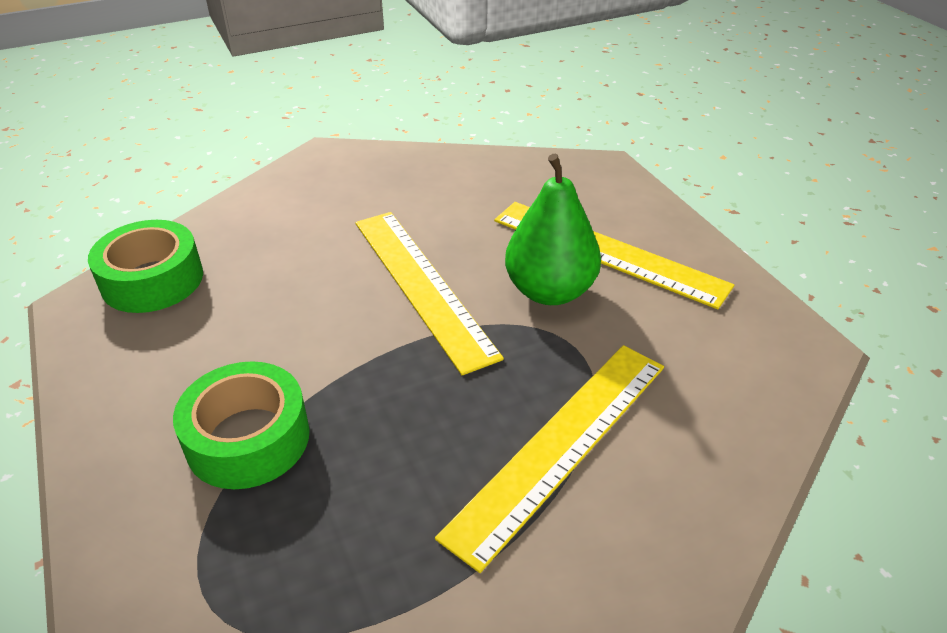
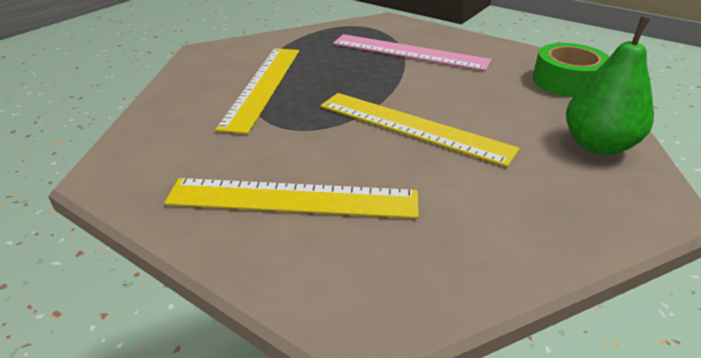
camera: 150 degrees right, 5 degrees down
green tape [173,361,310,489] -> pink ruler [333,34,492,71]
green pear [505,153,601,305] -> green pear moved to [566,17,654,155]

